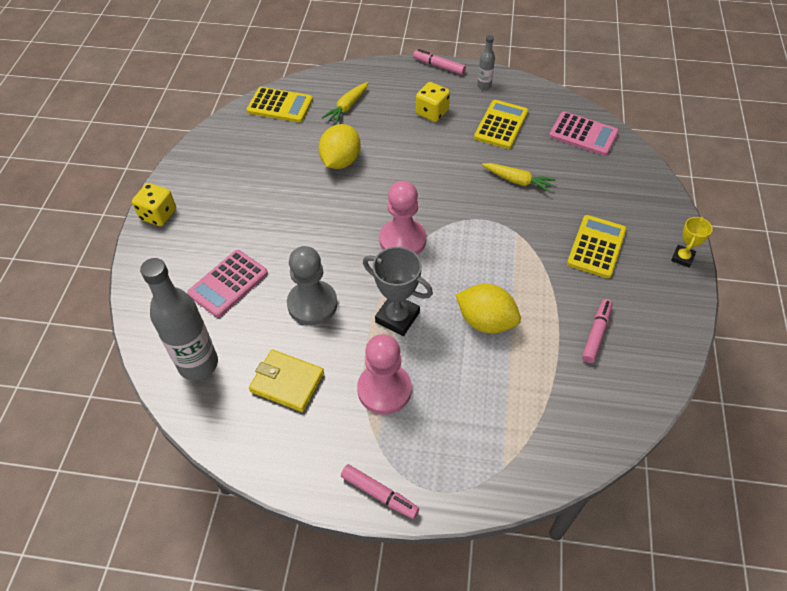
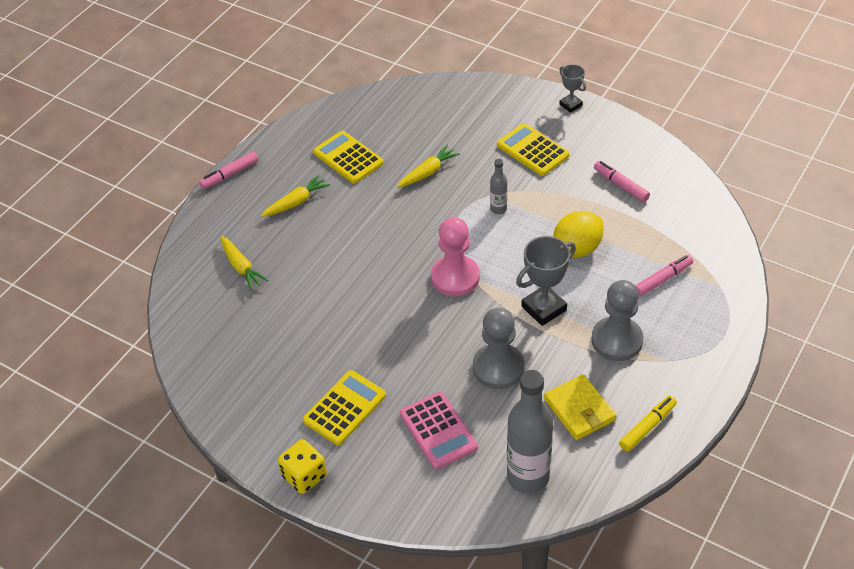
camera: 65 degrees left, 5 degrees down
yellow calculator [247,87,313,122] -> yellow calculator moved to [303,370,386,445]
yellow wallet [249,349,324,412] -> yellow wallet turned 75 degrees counterclockwise [544,374,617,440]
yellow lemon [319,124,361,169] -> none
pink marker [341,464,419,519] -> pink marker moved to [635,255,693,296]
pink pawn [357,334,412,415] -> grey pawn [591,280,643,361]
yellow dice [416,82,450,122] -> yellow carrot [261,175,330,217]
grey bottle [477,35,495,90] -> grey bottle moved to [490,159,507,214]
pink calculator [549,112,619,156] -> none
yellow trophy [671,217,713,268] -> grey trophy [559,64,586,113]
none -> yellow marker [619,396,677,452]

